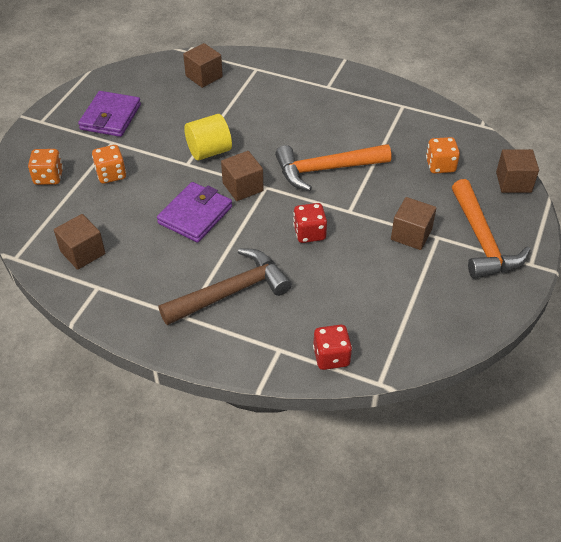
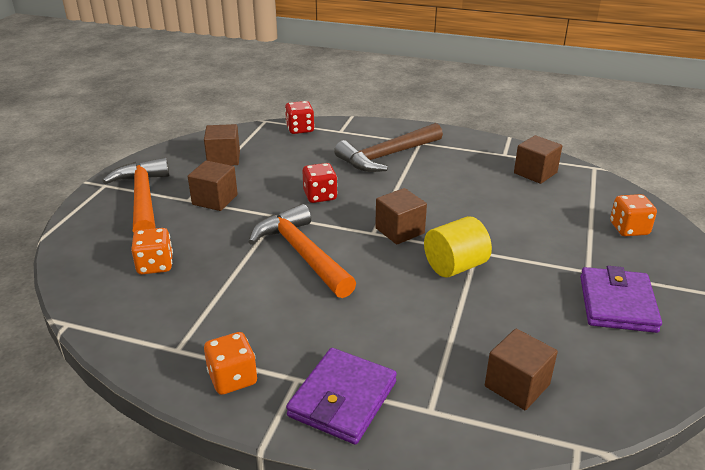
camera: 175 degrees right, 15 degrees down
orange dice [92,145,126,184] -> orange dice moved to [204,332,257,395]
purple wallet [157,182,232,243] -> purple wallet moved to [286,348,397,445]
orange hammer [275,144,392,191] -> orange hammer turned 105 degrees counterclockwise [249,204,356,298]
brown cube [496,149,539,193] -> brown cube moved to [204,124,240,166]

